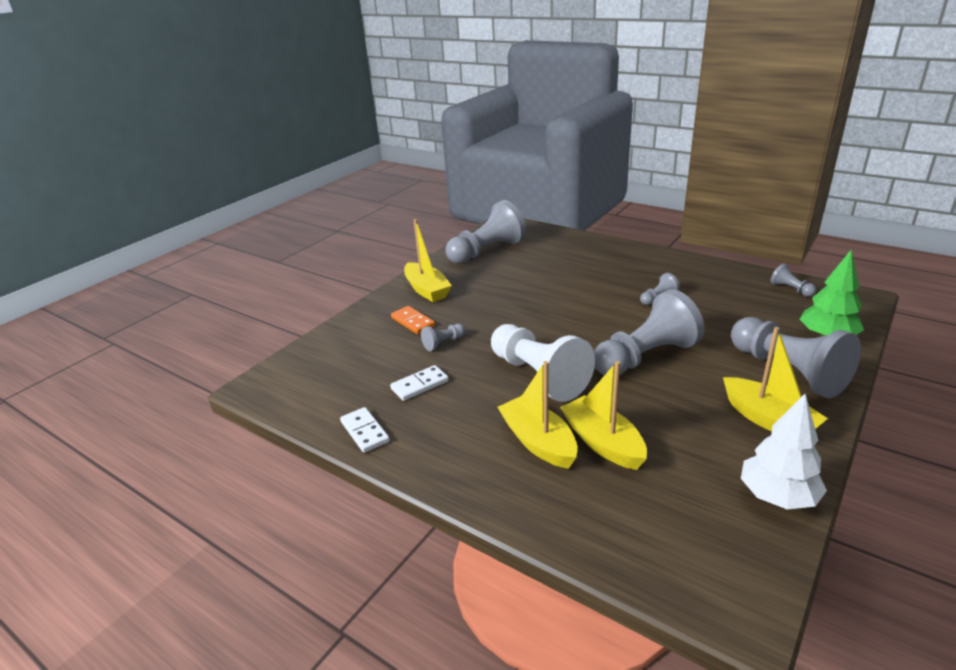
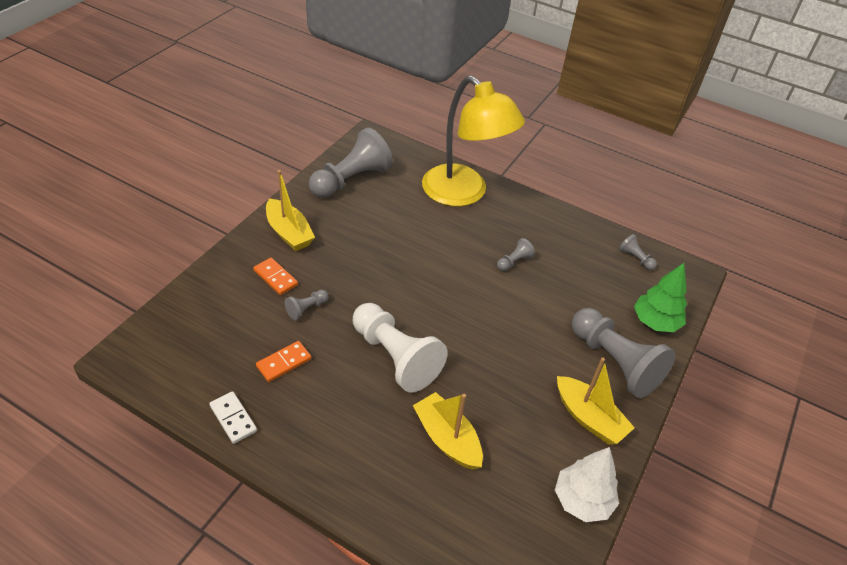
camera: 10 degrees left, 15 degrees up
white domino [390,365,449,401] -> orange domino [256,341,311,382]
yellow boat [497,361,578,469] -> none
grey pawn [594,289,705,375] -> none
none -> yellow lamp [422,76,525,206]

